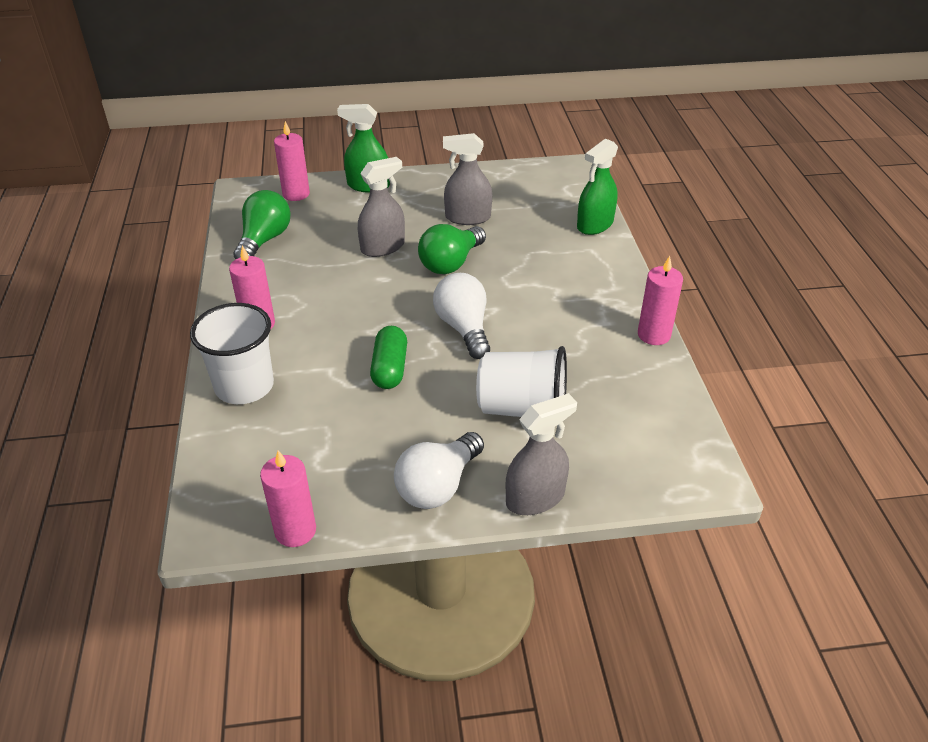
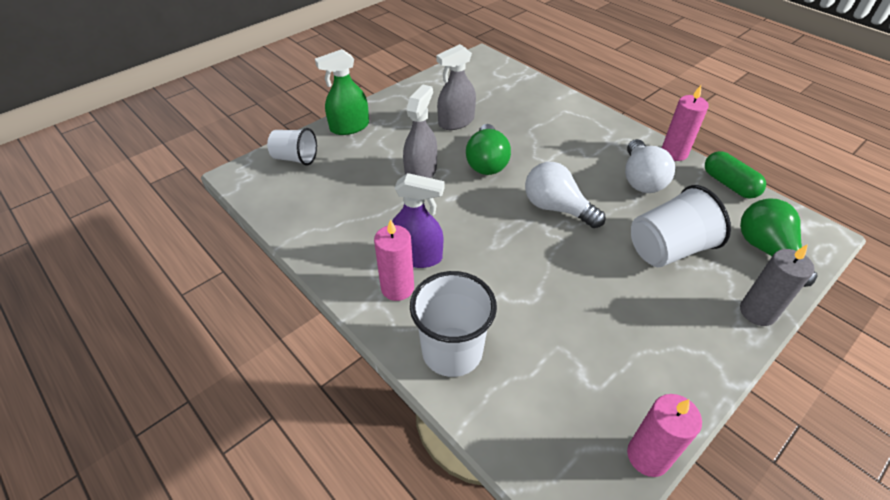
camera: 35 degrees left, 5 degrees up
green light bulb [233,190,291,259] -> green light bulb moved to [740,198,818,287]
pink candle [274,121,310,201] -> white cup [267,128,317,166]
green capsule [370,326,407,389] -> green capsule moved to [705,151,766,199]
white light bulb [394,432,484,509] -> white light bulb moved to [625,139,675,193]
grey spray bottle [506,393,577,515] -> grey candle [740,244,815,326]
green spray bottle [577,138,618,235] -> none
none -> purple spray bottle [392,173,445,268]

